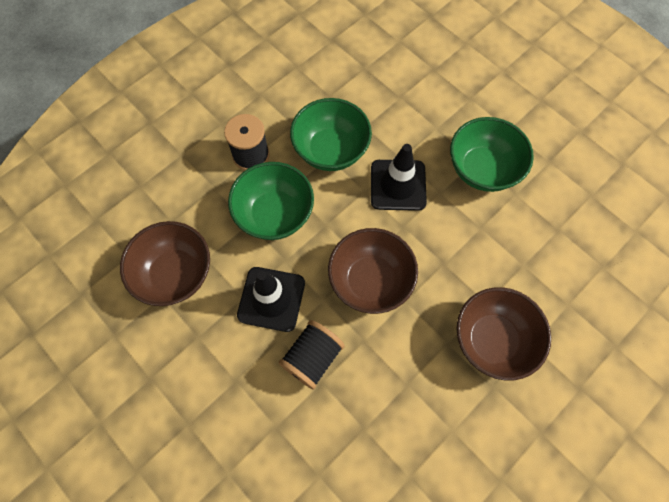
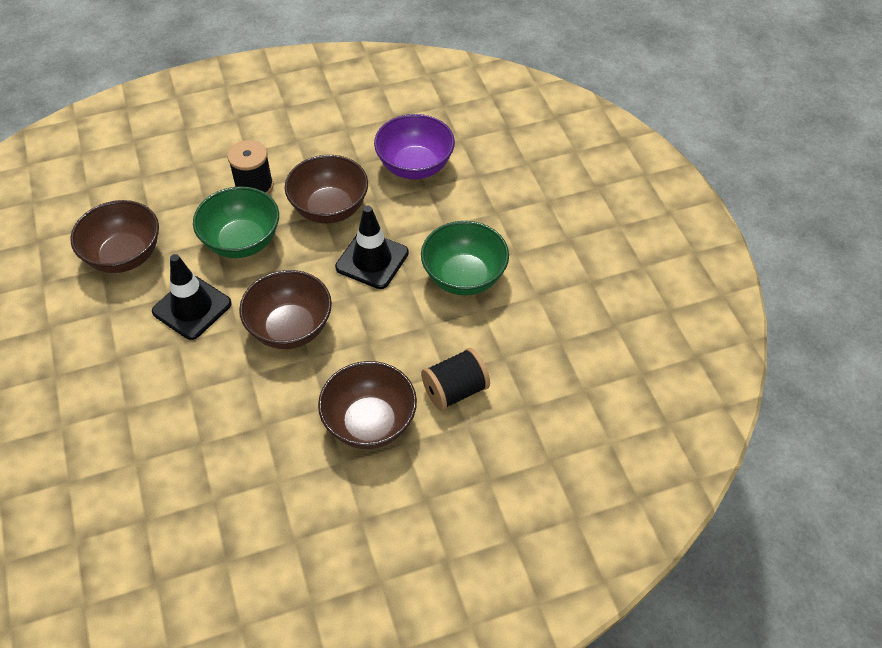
camera: 25 degrees right, 15 degrees down
black spool [279,320,345,390] -> black spool moved to [421,348,490,411]
green bowl [290,98,372,171] -> brown bowl [285,155,368,223]
none -> purple bowl [374,114,455,179]

